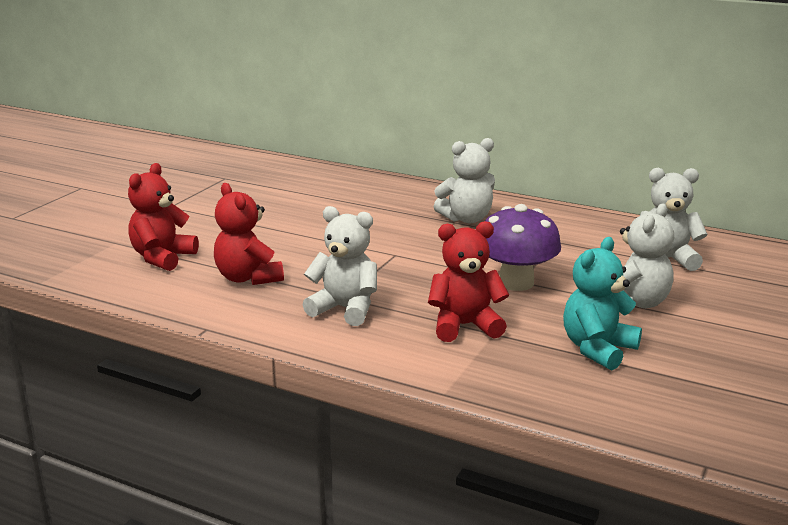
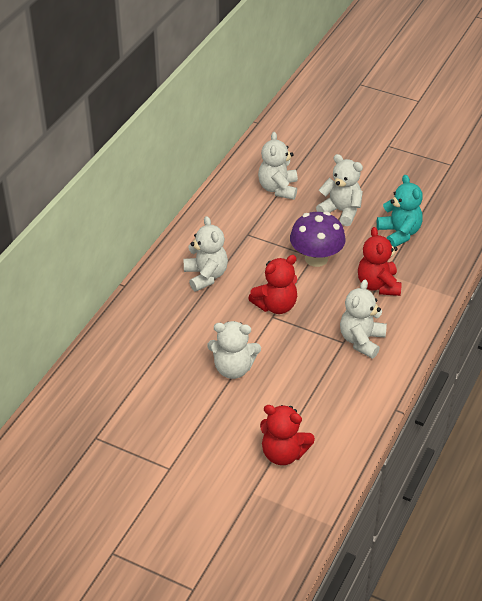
camera: 90 degrees left, 20 degrees up
red teddy bear [214,183,284,285] -> red teddy bear moved to [248,255,297,314]
turquoise teddy bear [563,237,642,370] -> turquoise teddy bear turned 150 degrees counterclockwise [377,175,423,247]
none -> white teddy bear [207,321,261,379]

